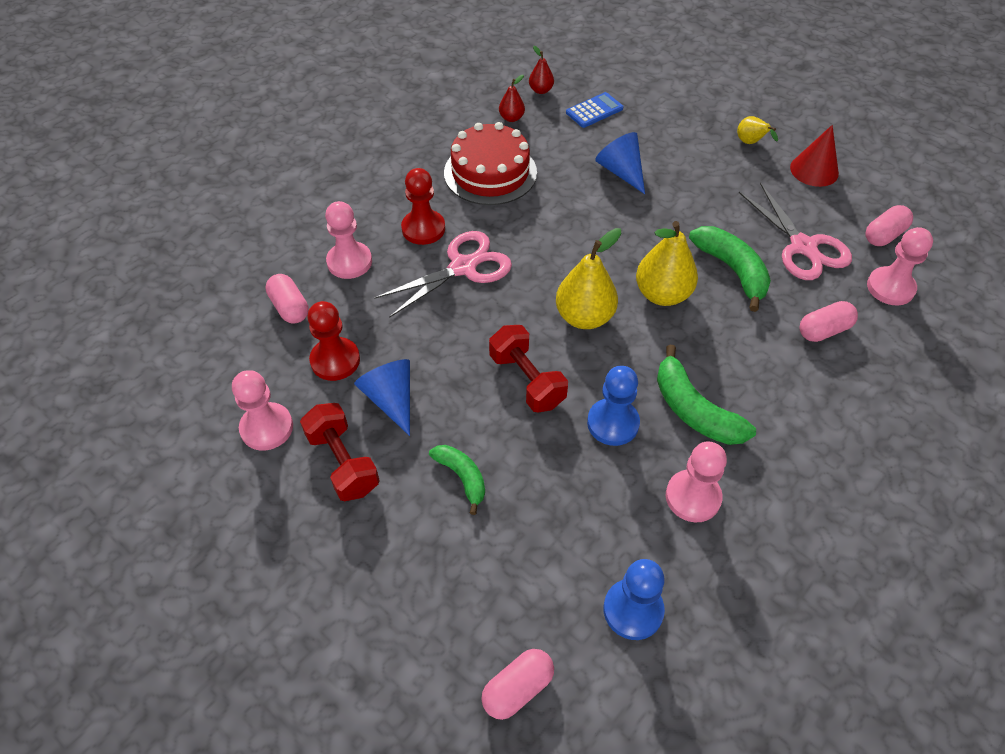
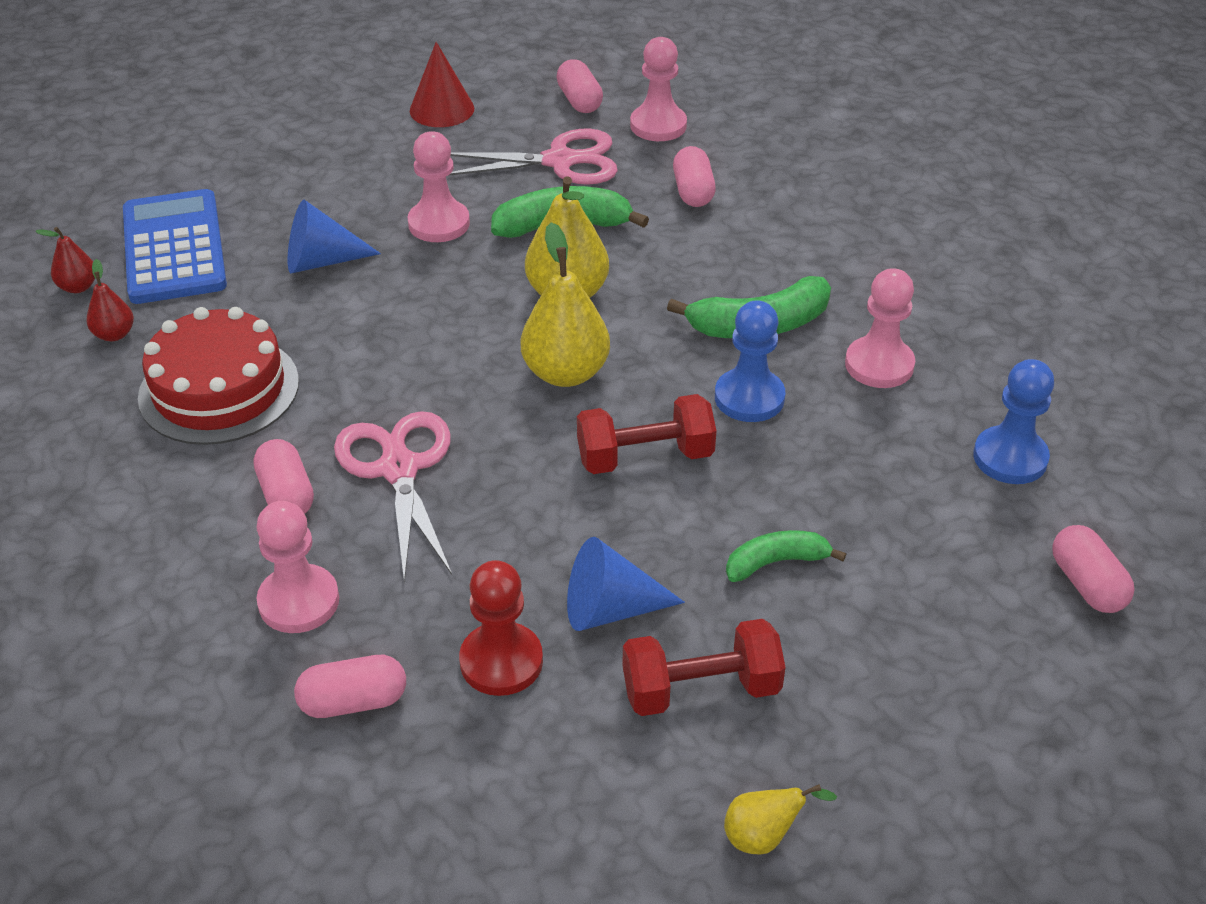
camera: 70 degrees left, 10 degrees down
pink pawn [232,370,293,451] -> pink pawn moved to [408,131,470,242]
red pawn [401,168,445,245] -> pink capsule [254,439,314,514]
blue calculator [566,92,623,128] -> blue calculator [123,189,227,304], size x1.90
yellow pear [737,116,778,144] -> yellow pear moved to [724,784,837,854]

